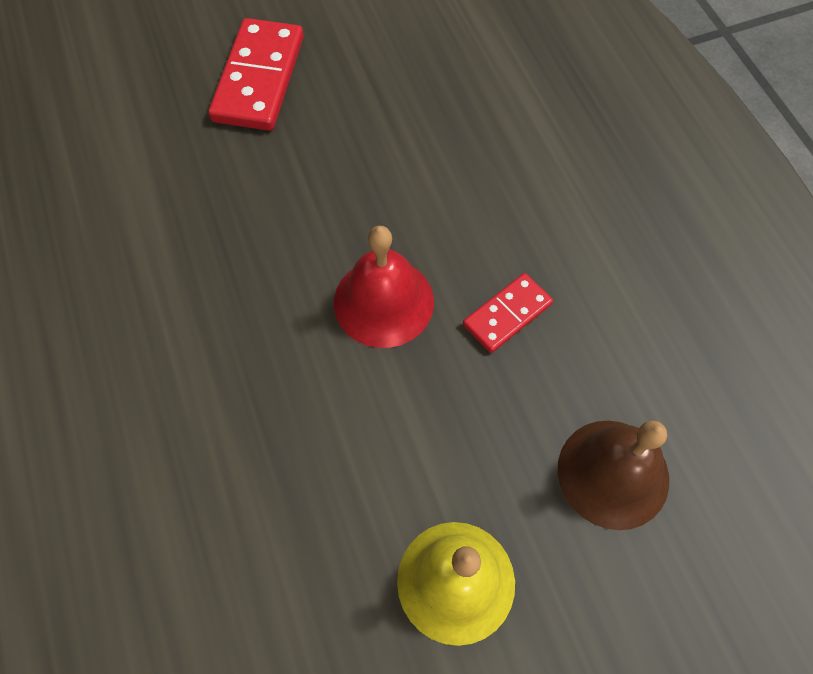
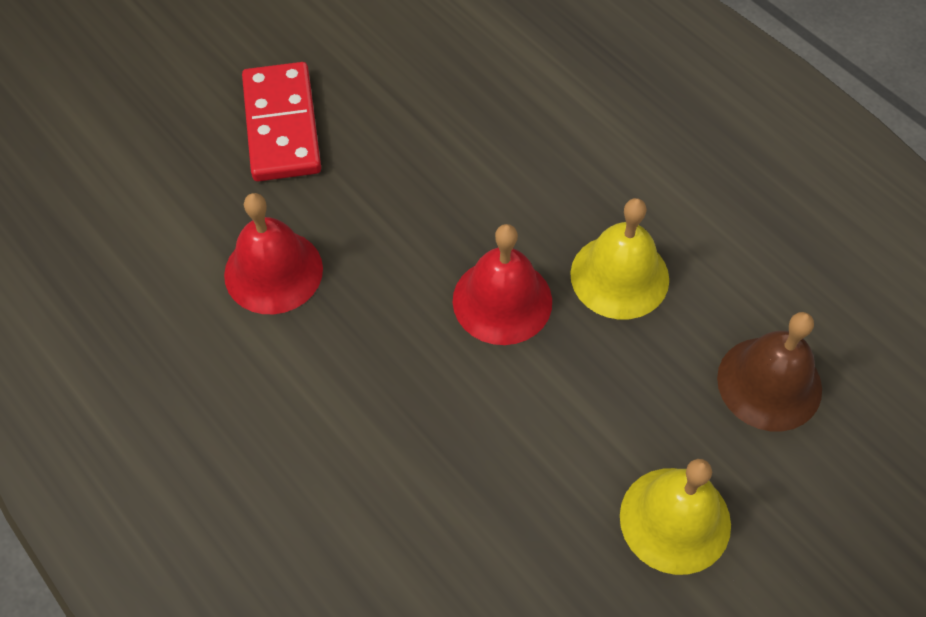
camera: 20 degrees left, 5 degrees down
red domino [463,273,553,353] -> yellow bell [570,198,669,320]
none -> red bell [224,193,323,314]

